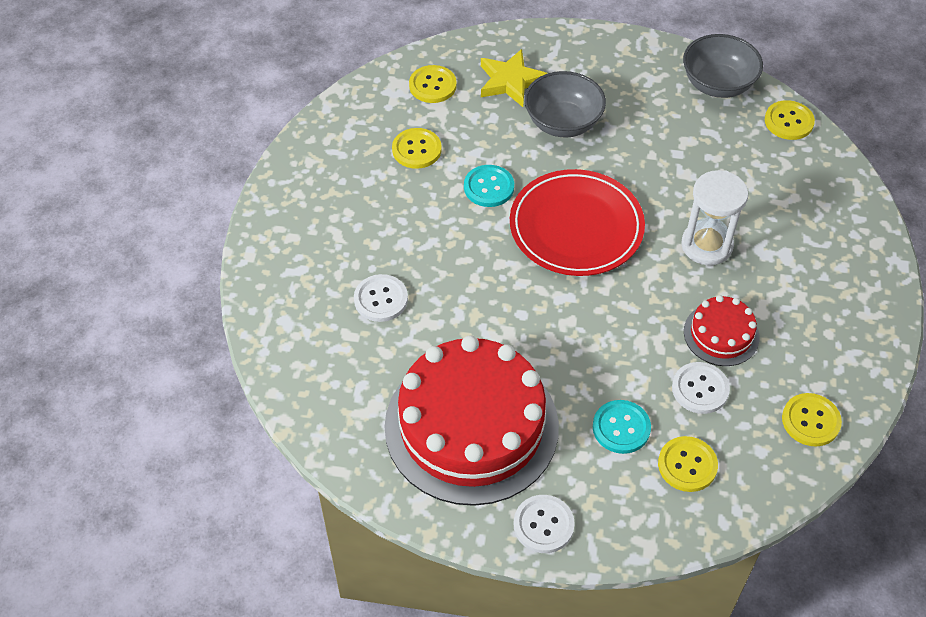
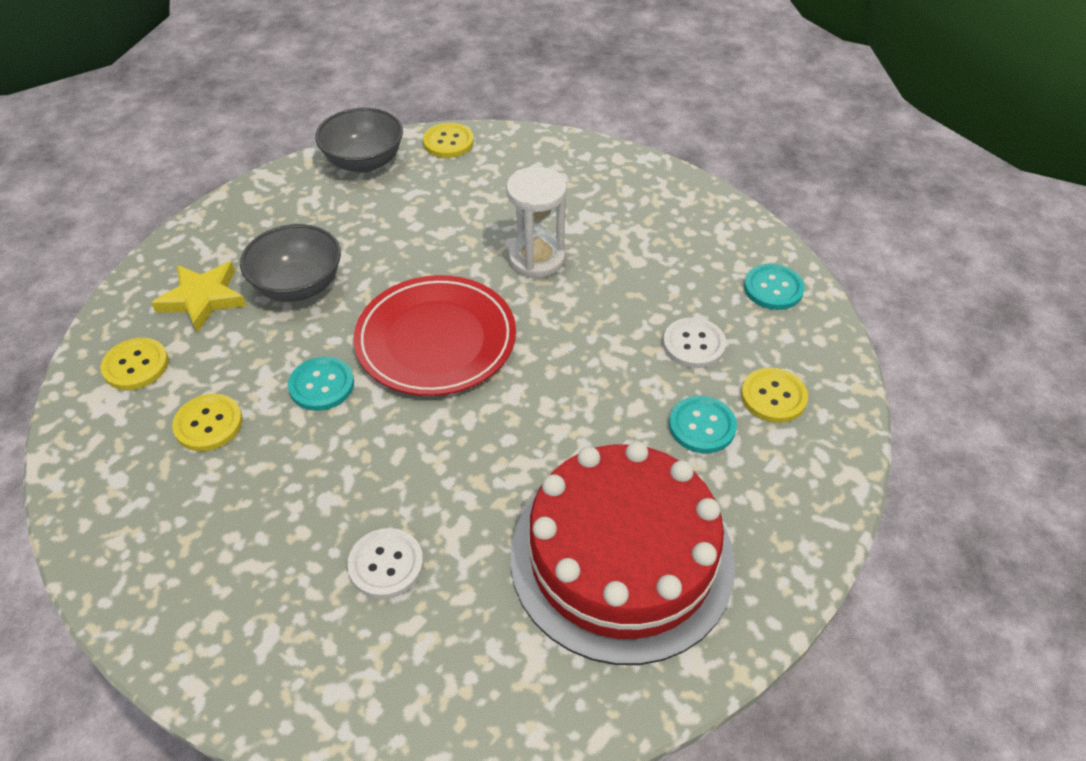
camera: 60 degrees left, 5 degrees down
white button [514,495,575,553] -> none
red cake [684,295,760,366] -> none
yellow button [782,393,842,447] -> turquoise button [744,264,805,310]

